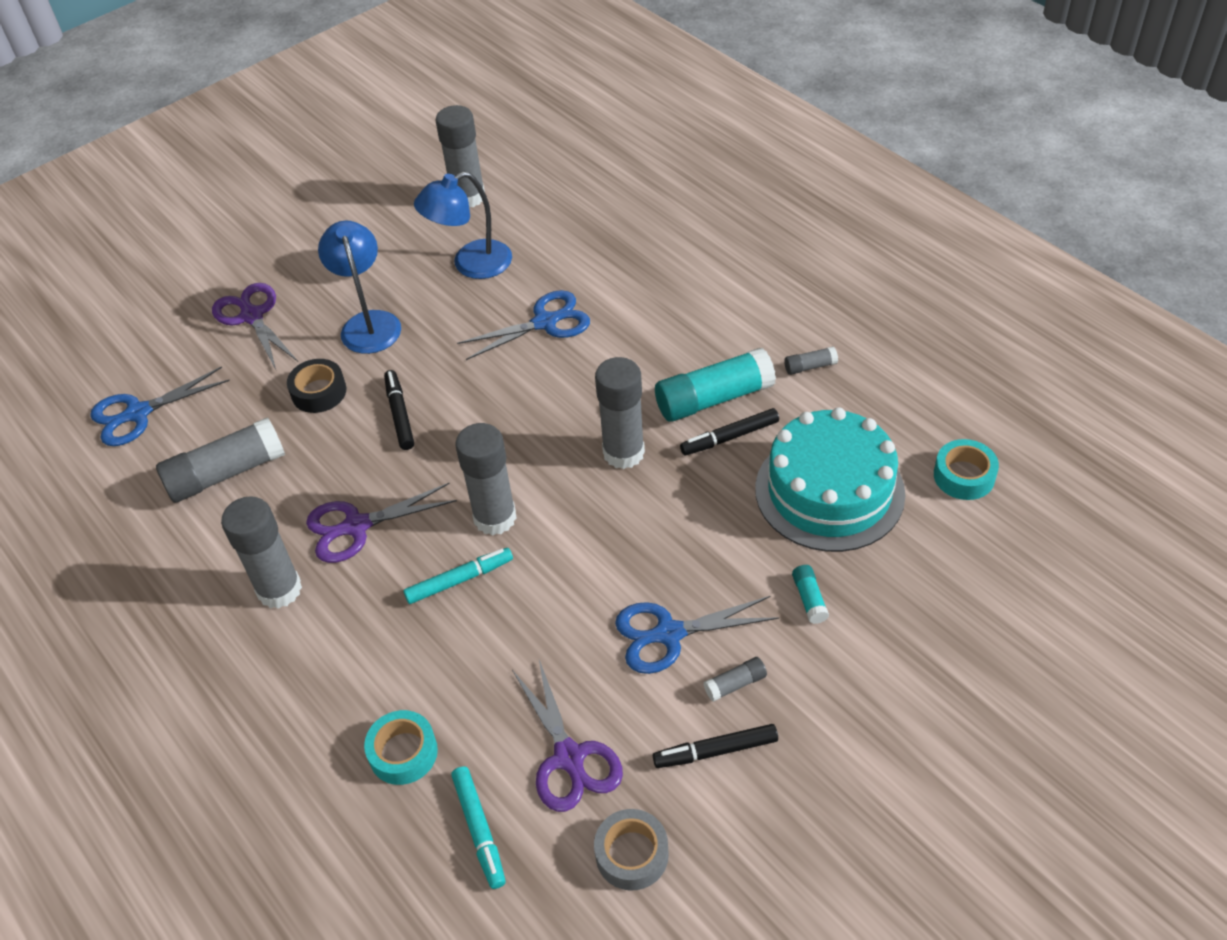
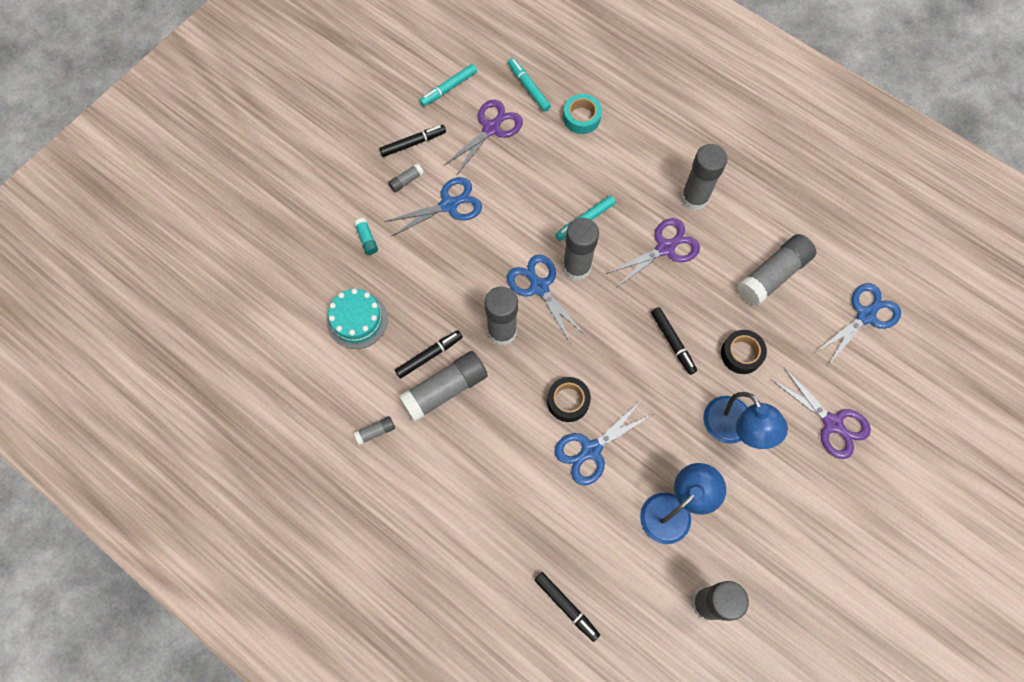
camera: 165 degrees right, 20 degrees up
purple scissors [512,660,623,812] -> purple scissors turned 75 degrees clockwise [443,100,523,176]
grey tape [594,809,669,891] -> turquoise marker [419,64,477,106]
turquoise glue stick [655,348,776,422] -> grey glue stick [399,351,488,422]
turquoise cake [755,407,905,552] -> turquoise cake [327,288,388,349], size x0.60
turquoise tape [934,439,999,500] -> none
none -> blue scissors [507,254,586,344]
none -> black marker [534,572,600,642]
none -> black tape [547,377,591,422]

